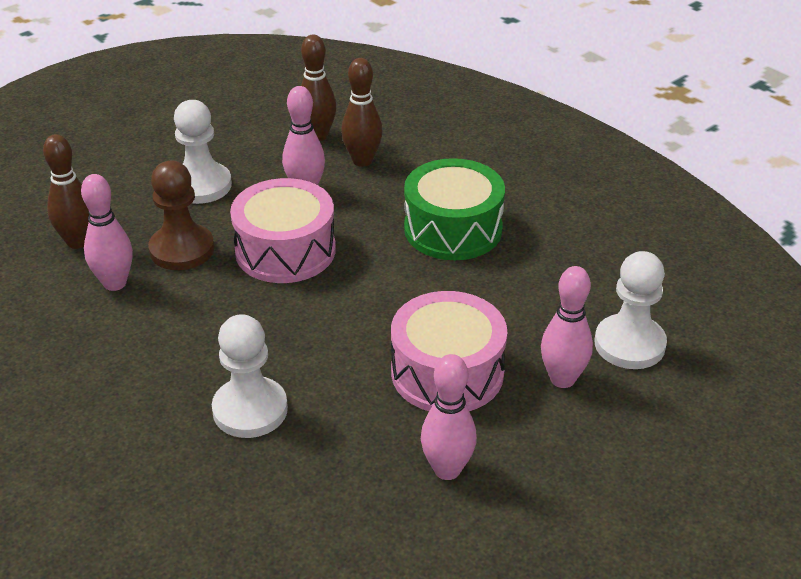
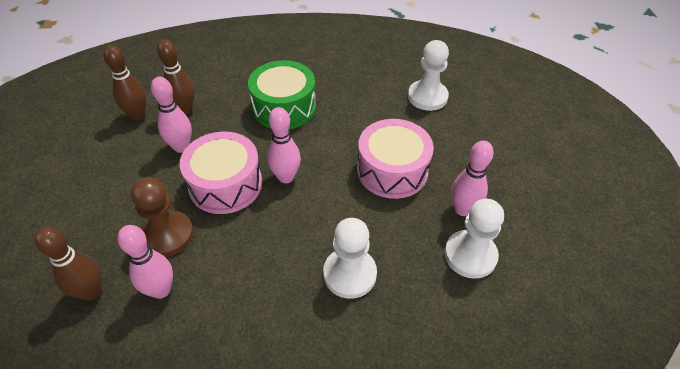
camera: 55 degrees left, 10 degrees up
white pawn [174,100,232,204] -> white pawn moved to [444,199,504,279]
pink bowling pin [541,266,593,388] -> pink bowling pin moved to [267,107,301,183]

